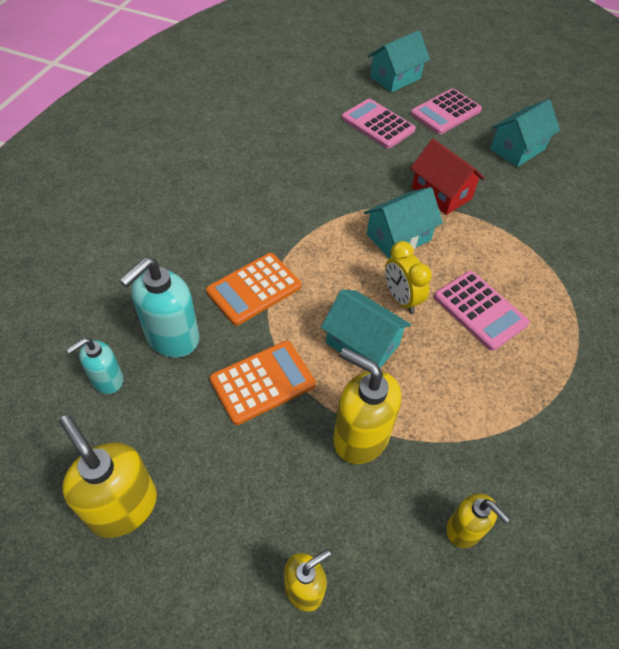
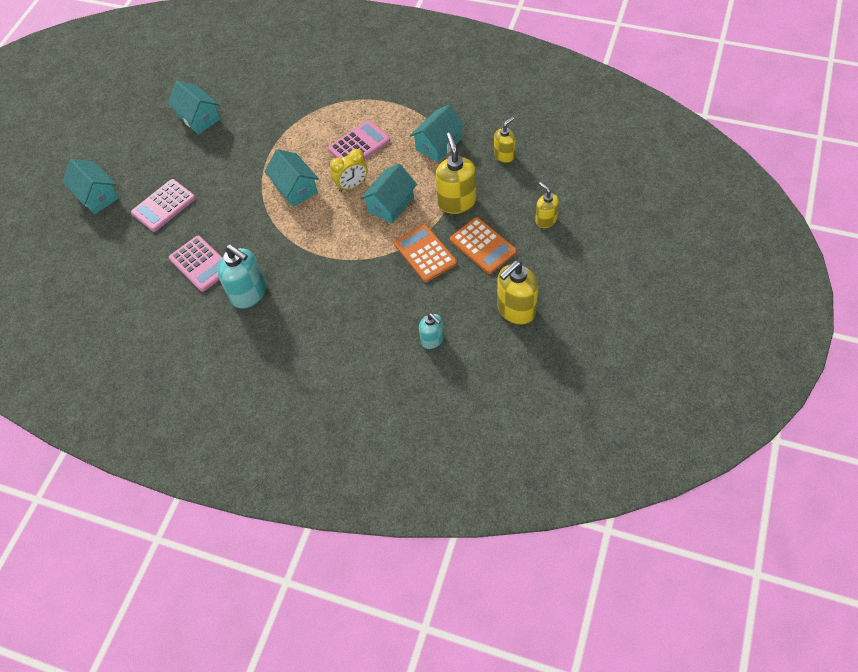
camera: 85 degrees left, 5 degrees up
turquoise soap dispenser [120,257,200,358] -> turquoise soap dispenser moved to [217,244,266,309]
orange calculator [206,253,301,326] -> orange calculator moved to [450,217,517,274]
yellow soap dispenser [333,347,401,464] -> yellow soap dispenser turned 135 degrees clockwise [435,133,476,214]
red house [410,139,485,215] -> none
pink calculator [411,89,482,134] -> pink calculator moved to [169,236,222,292]
none -> turquoise house [410,105,465,162]

